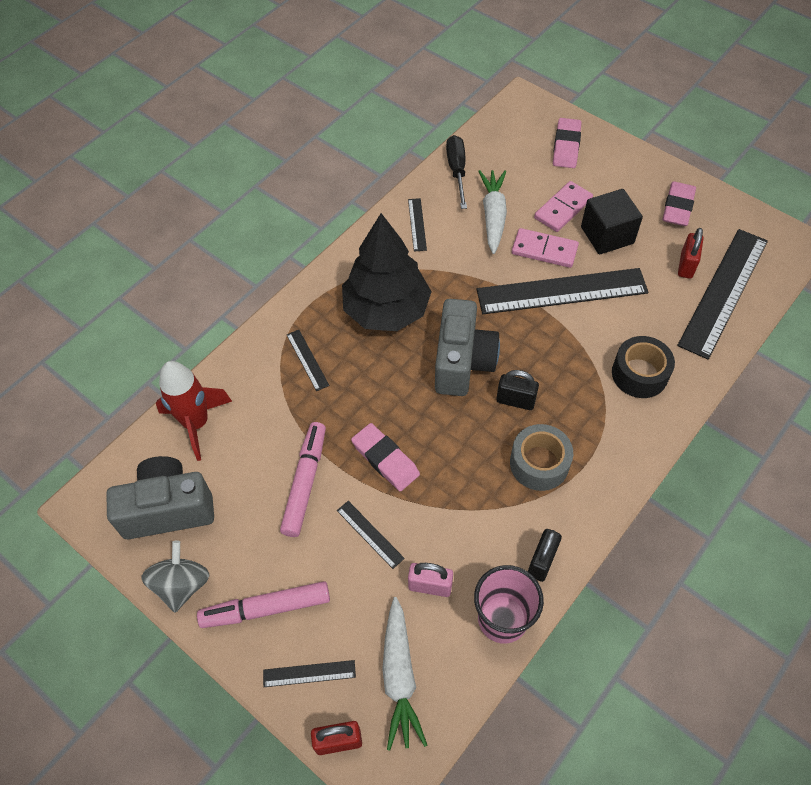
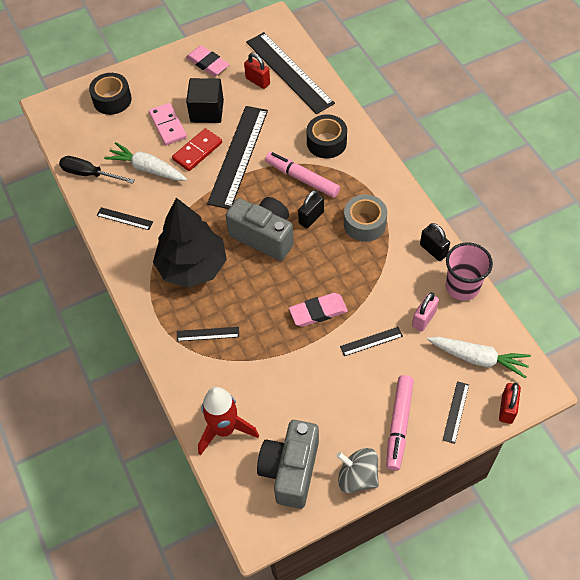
camera: 65 degrees left, 0 degrees up
pink marker [280,422,326,537] -> pink marker moved to [265,152,340,198]
pink domino [512,228,579,268] -> red domino [172,128,222,171]
pink eraser [553,118,581,168] -> black tape [89,73,132,115]

